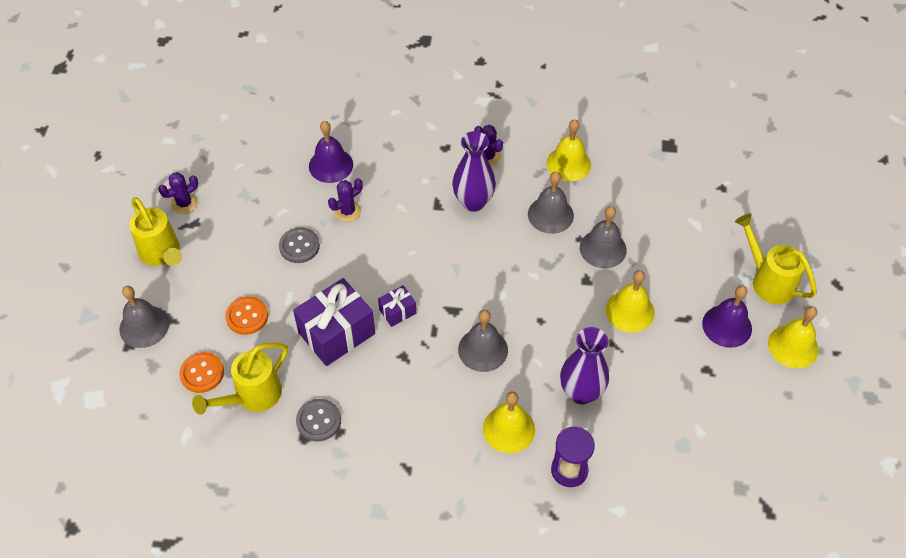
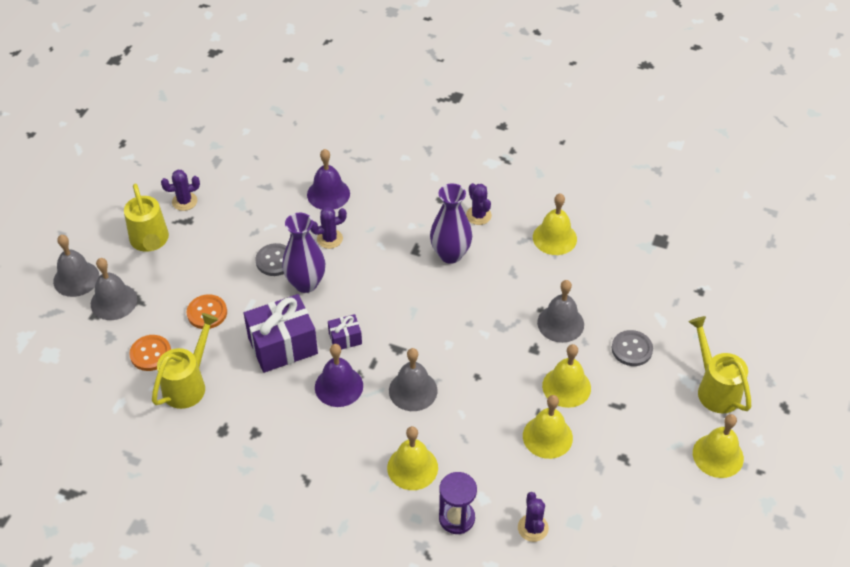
camera: 15 degrees right, 5 degrees down
yellow watering can [192,343,288,415] -> yellow watering can turned 150 degrees clockwise [152,313,219,409]
grey button [296,399,341,441] -> grey button moved to [612,330,653,366]
grey bell [528,171,574,234] -> grey bell moved to [53,235,99,297]
purple vase [560,327,609,404] -> purple vase moved to [282,213,325,293]
purple bell [702,285,752,348] -> purple bell moved to [315,344,363,407]
none -> purple cactus [518,492,549,542]
none -> yellow bell [523,395,573,459]

